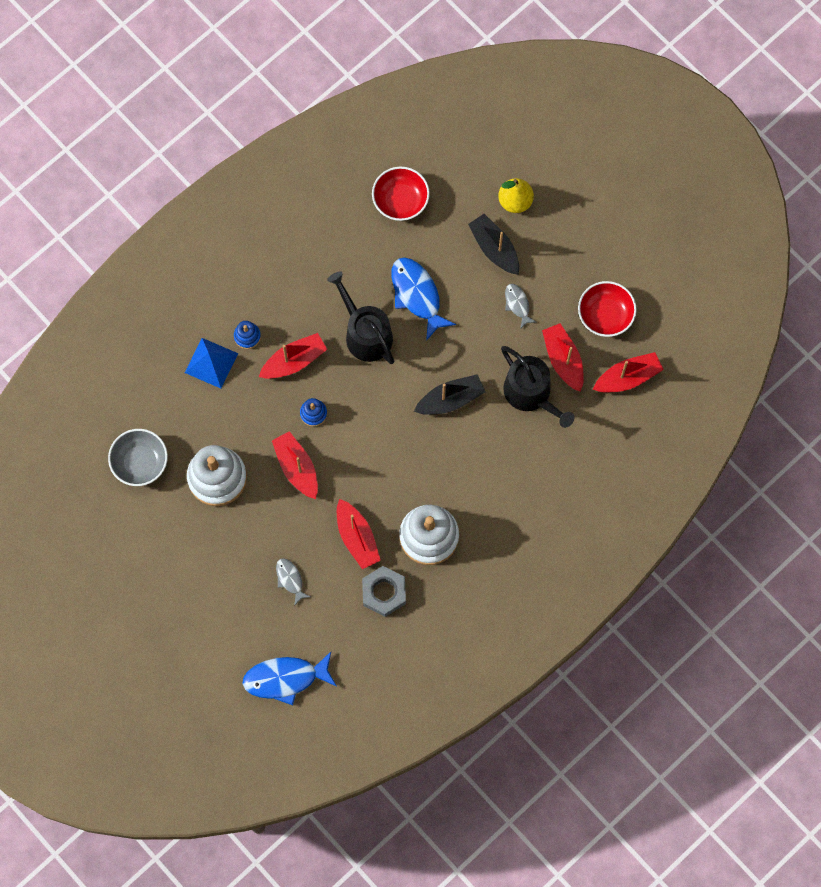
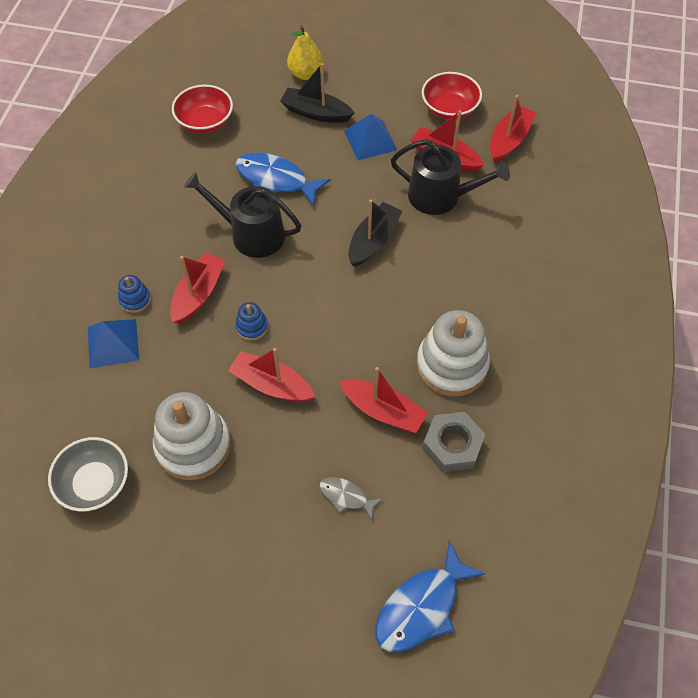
camera: 35 degrees left, 15 degrees down
grey fish [505,284,537,329] -> blue pyramid [344,114,397,160]

